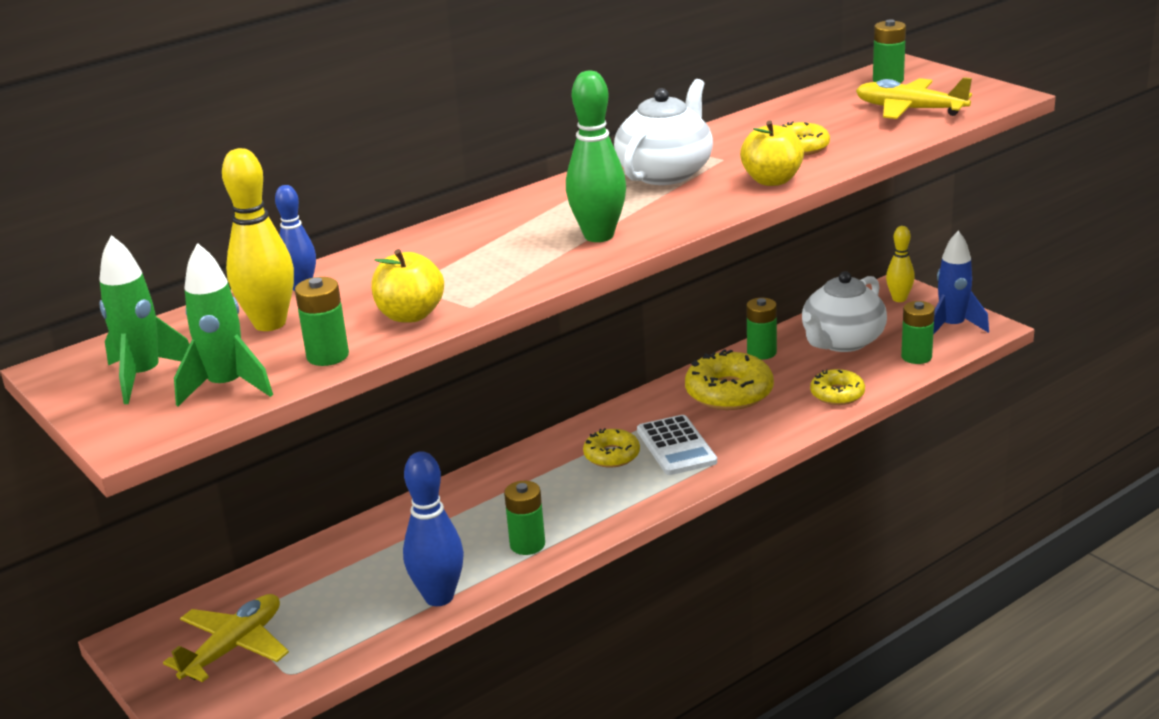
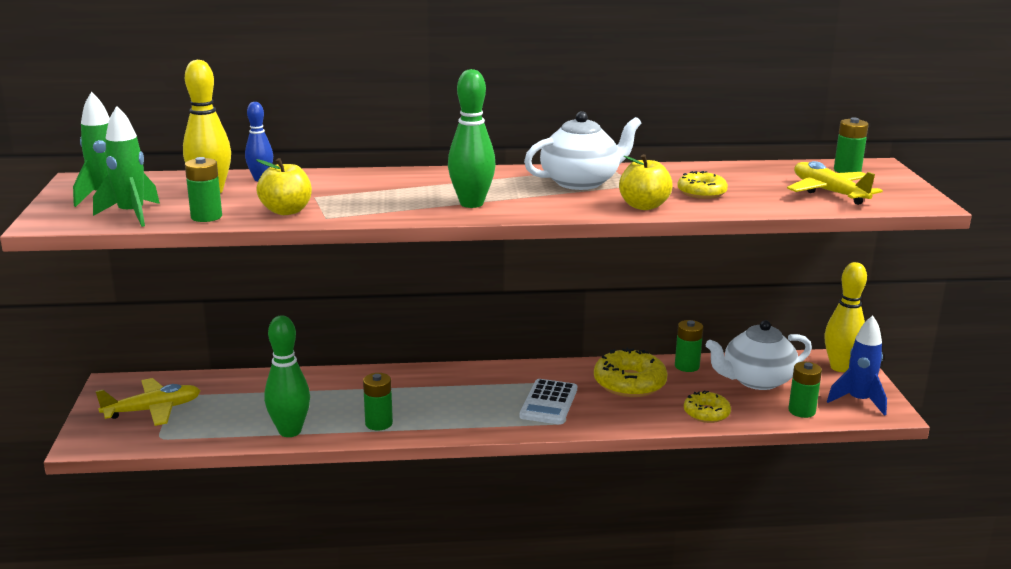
camera: 30 degrees right, 5 degrees down
blue bowling pin [403,451,464,606] -> green bowling pin [264,316,310,437]
yellow donut [583,428,640,468] -> none
yellow bowling pin [886,226,915,302] -> yellow bowling pin [824,262,867,372], size x1.62

